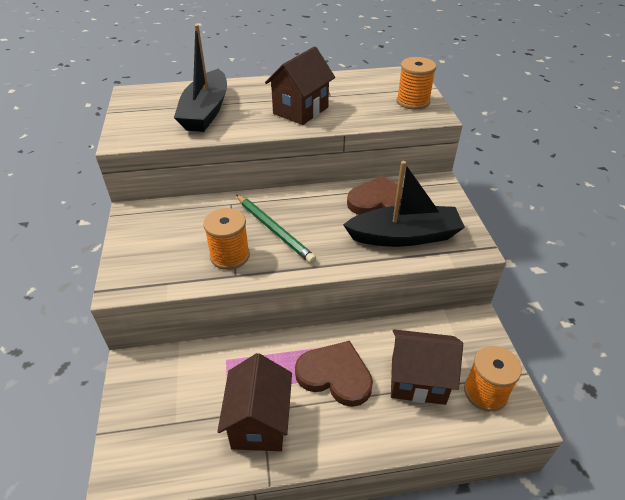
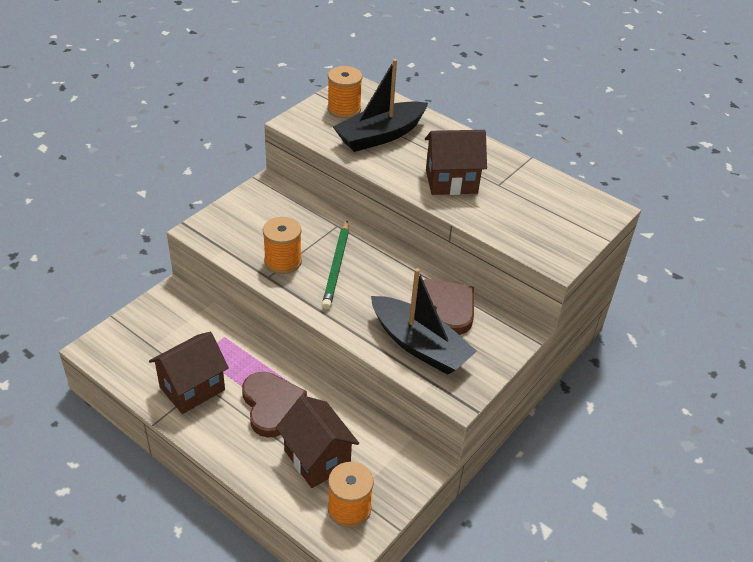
camera: 45 degrees right, 0 degrees up
orange spool [397,57,436,110] -> orange spool moved to [327,66,362,119]

